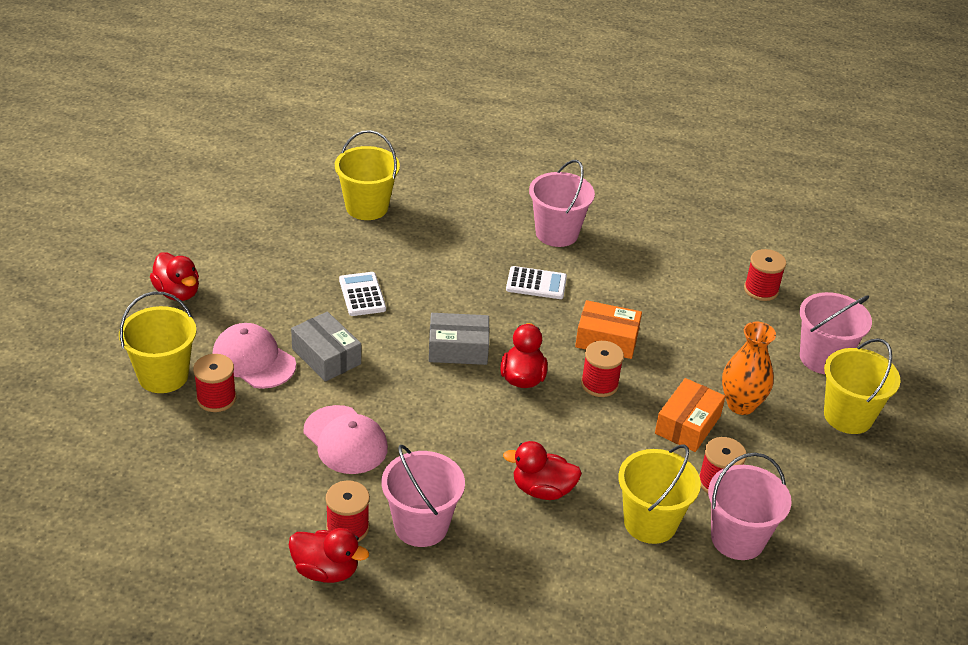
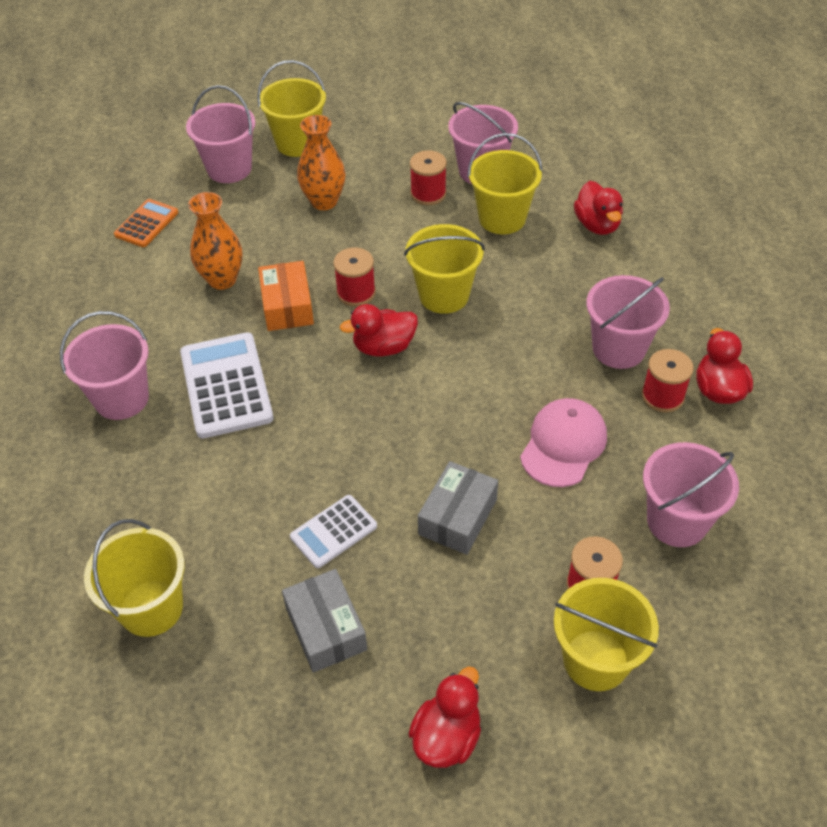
camera: 110 degrees left, 10 degrees up
pink cap [212,323,296,389] -> none
grey box [429,313,489,365] -> grey box moved to [282,569,367,673]
red duck [503,441,582,500] -> red duck moved to [574,181,623,235]
white calculator [506,266,567,299] -> white calculator [180,332,274,439], size x1.73
orange box [655,378,726,452] -> none
red spool [744,249,786,301] -> orange calculator [114,199,178,247]
none -> orange vase [188,192,242,290]
none -> yellow bucket [404,224,485,314]
none -> pink bucket [643,442,739,547]

